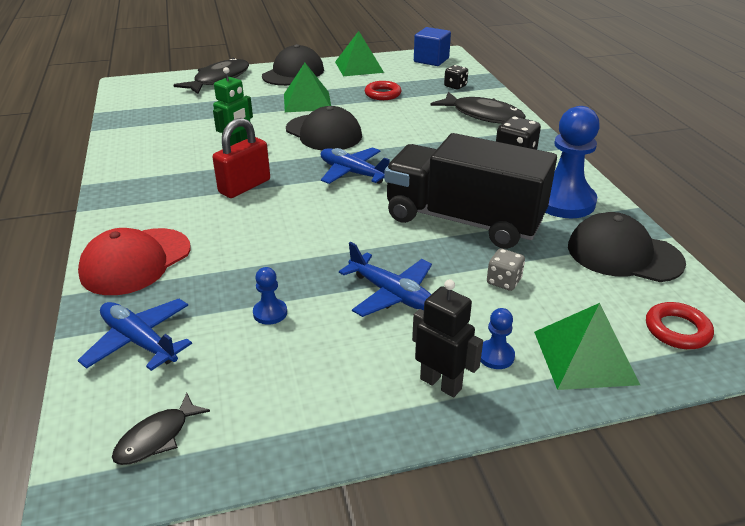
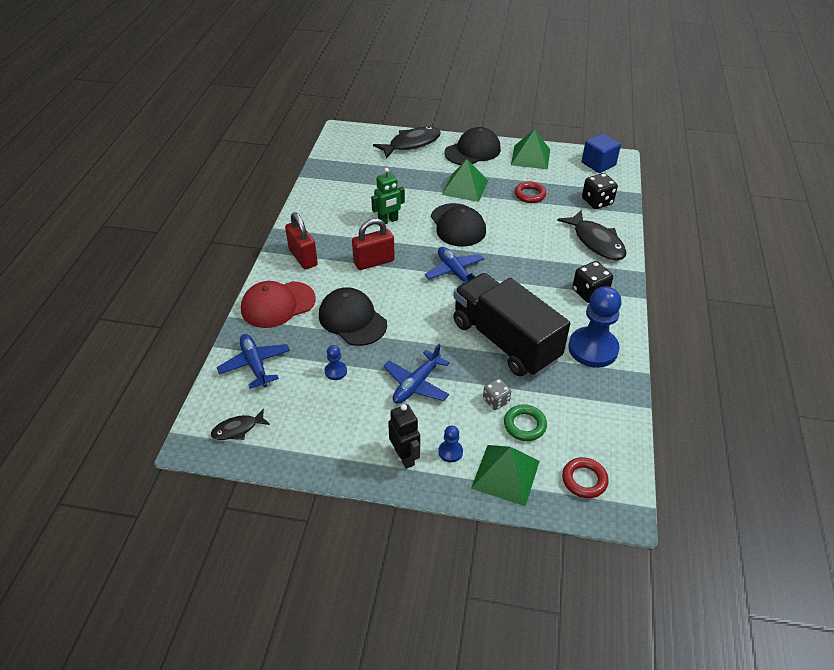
camera: 25 degrees right, 10 degrees up
blue plane [339,242,432,317] -> blue plane turned 60 degrees clockwise [384,344,450,404]
black dice [444,65,468,89] -> black dice [582,173,618,209], size x1.55
black cap [568,212,686,282] -> black cap moved to [319,287,387,346]
none -> red padlock [285,212,318,270]
none -> green ring [504,404,547,441]

